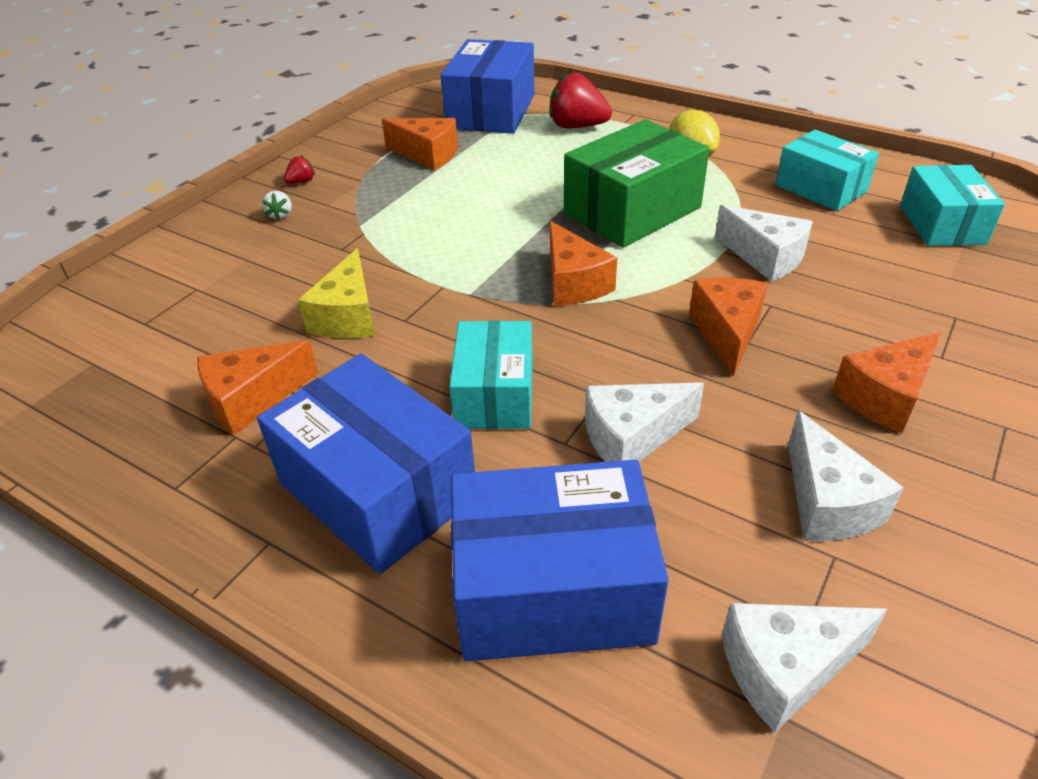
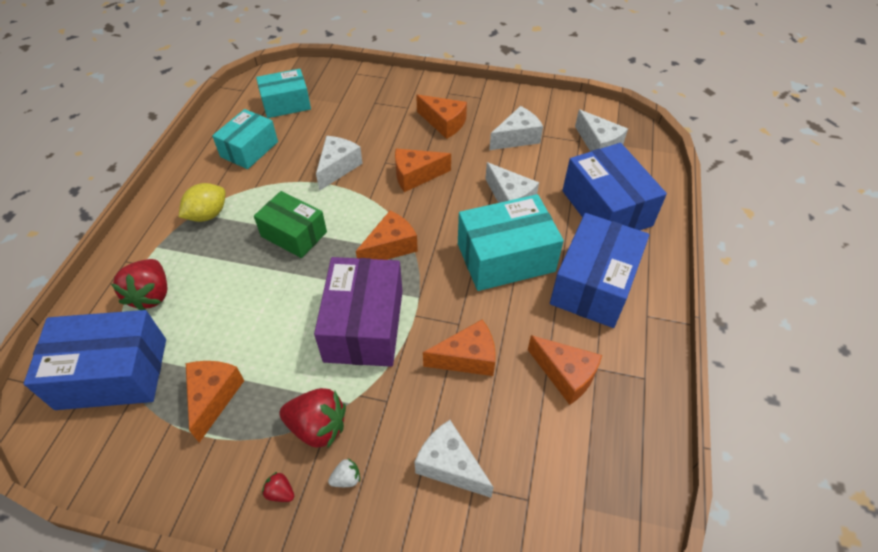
camera: 110 degrees left, 10 degrees up
yellow cheese [298,248,375,338] -> orange cheese [423,319,496,376]
turquoise box [449,320,533,429] -> turquoise box [458,194,564,291], size x1.51
green box [564,119,710,248] -> green box [254,191,327,258], size x0.66
none -> red strawberry [279,388,346,448]
none -> purple box [314,257,402,367]
none -> white cheese [414,420,494,498]

